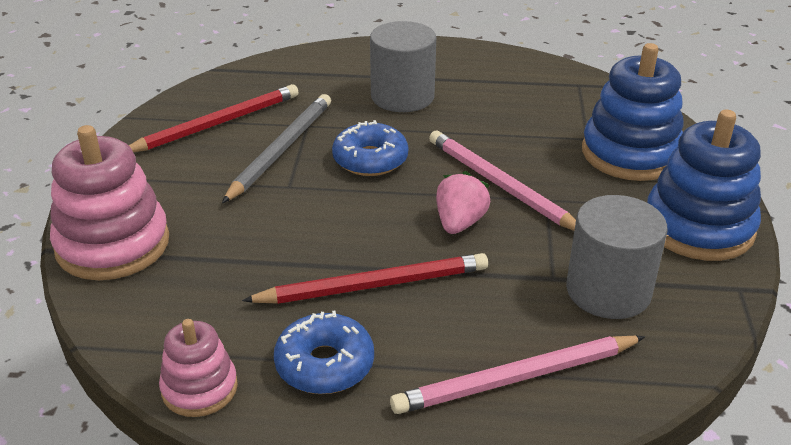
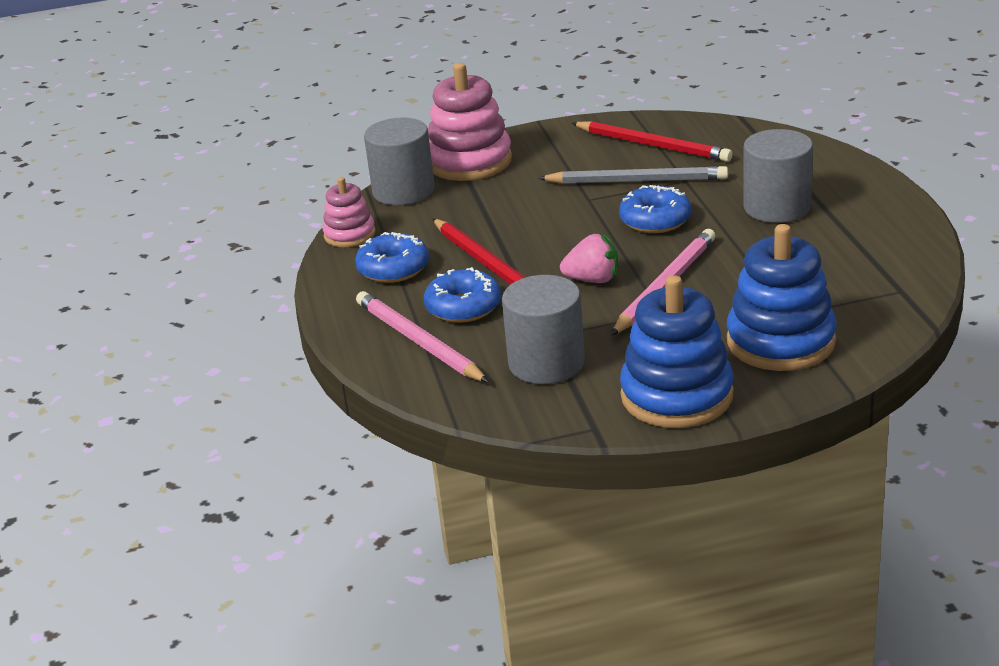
camera: 75 degrees right, 5 degrees down
none -> grey cylinder [364,118,435,205]
none -> blue donut [424,267,501,323]

